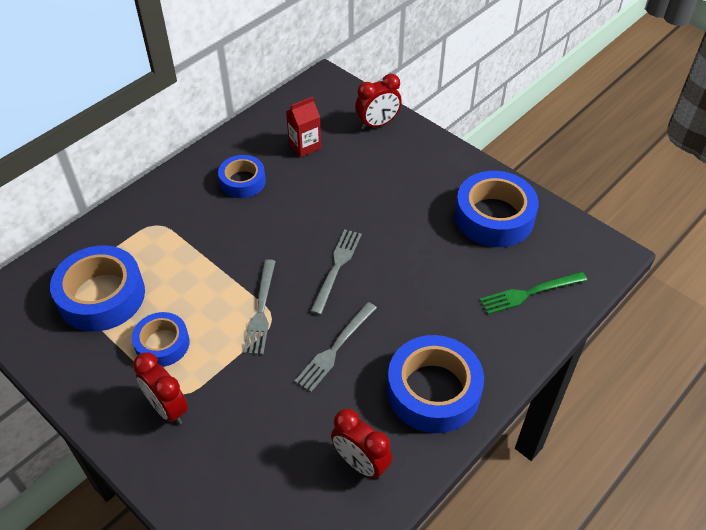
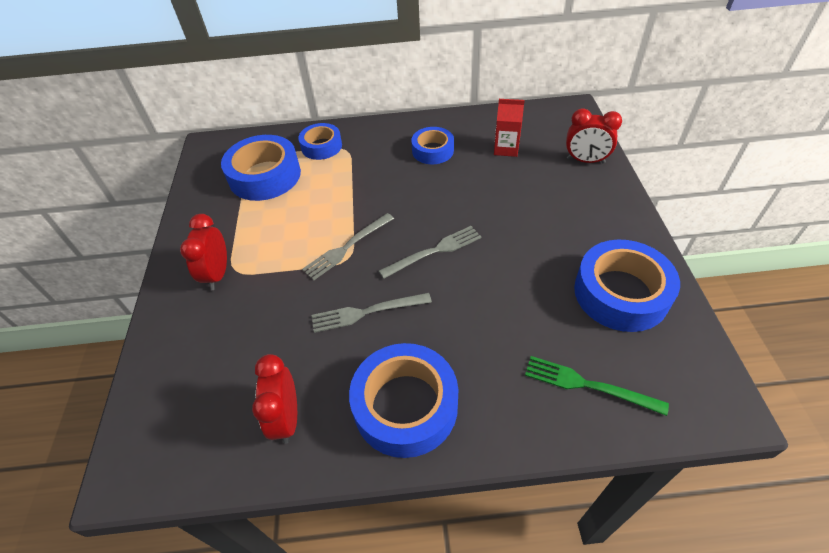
camera: 45 degrees right, 0 degrees up
blue tape [132,312,190,367] -> blue tape moved to [298,123,342,160]

